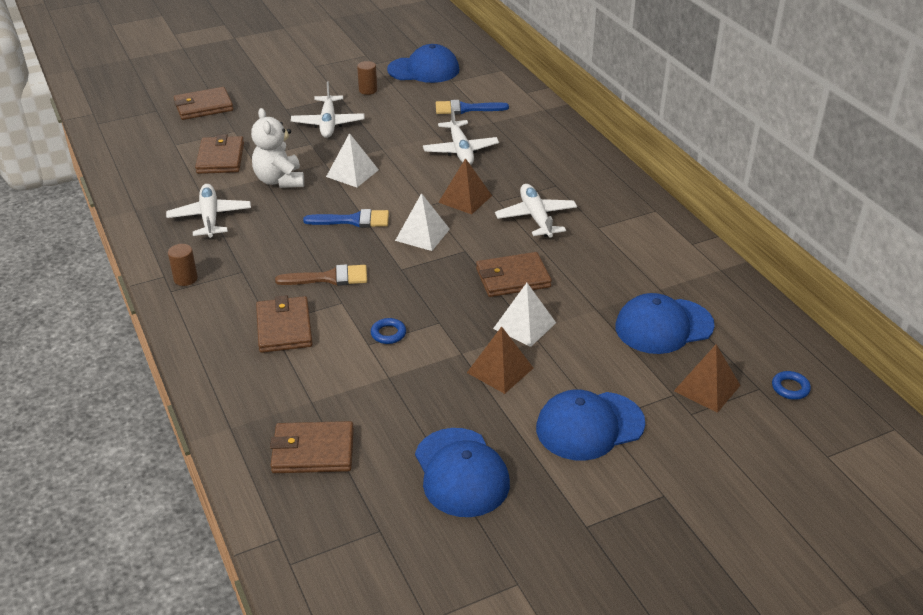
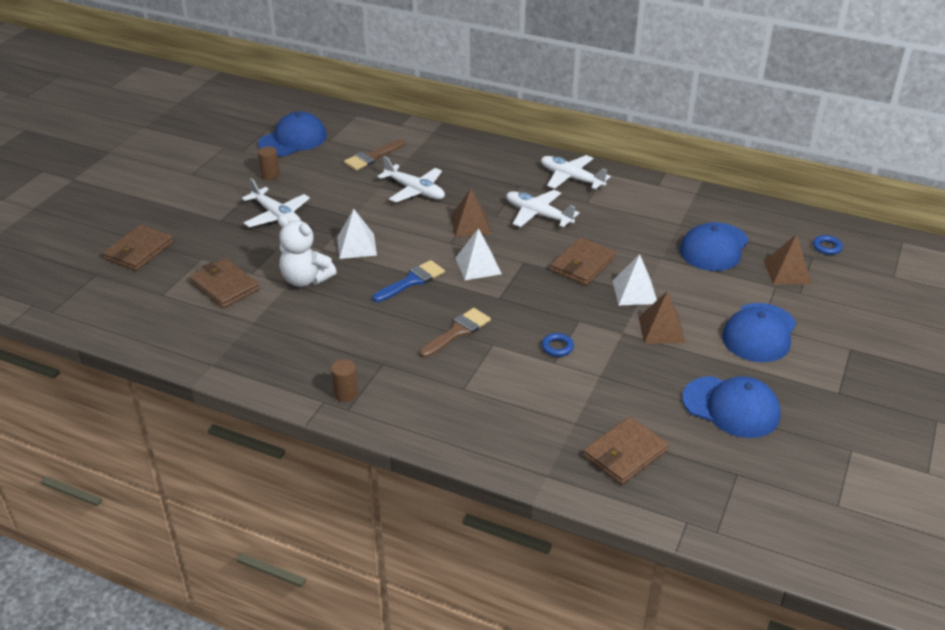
camera: 40 degrees left, 0 degrees up
white plane [166,184,251,238] -> white plane moved to [541,155,611,189]
brown wallet [256,295,313,353] -> none
blue brush [436,100,509,114] -> brown brush [344,139,405,171]

